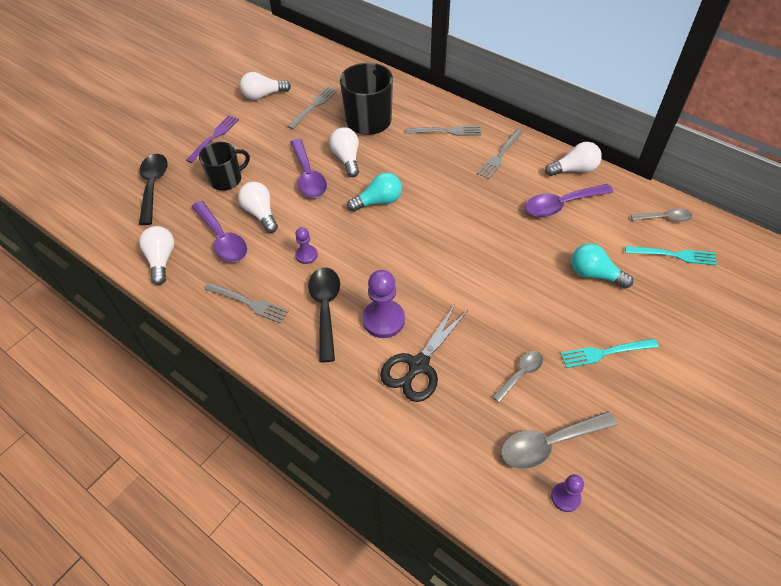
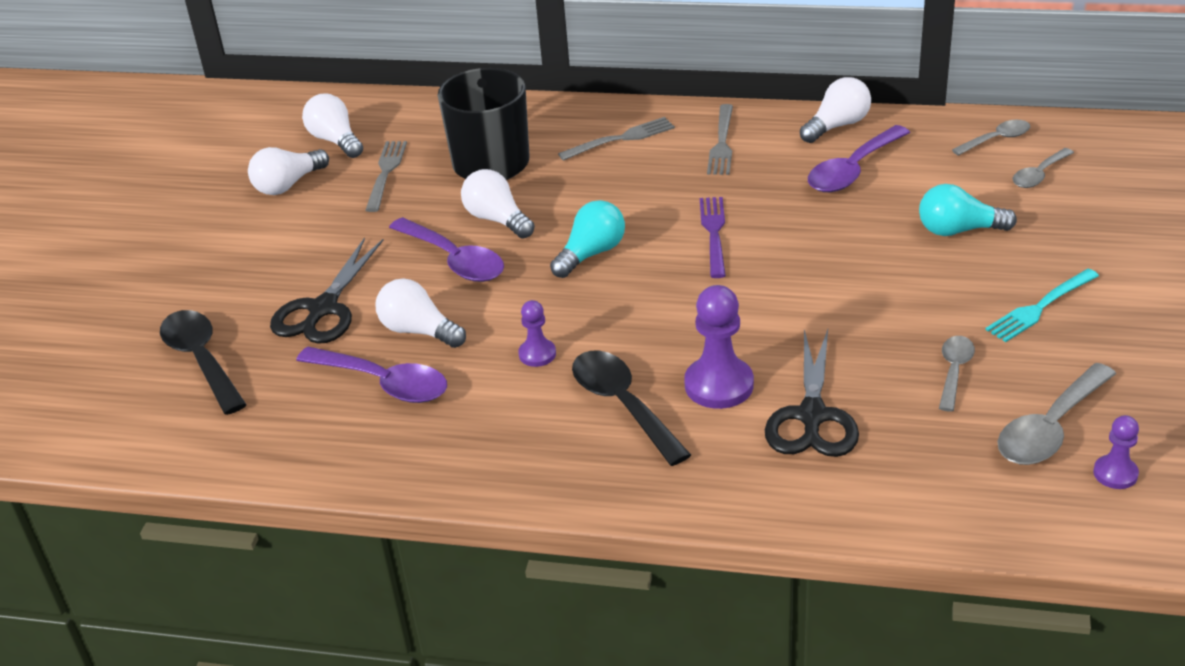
camera: 25 degrees left, 15 degrees down
white light bulb [139,226,175,285] -> white light bulb moved to [302,94,363,158]
purple fork [186,115,239,163] -> purple fork moved to [700,197,726,278]
black mug [199,142,250,191] -> black scissors [270,237,384,344]
grey fork [205,283,289,324] -> none
turquoise fork [625,246,717,265] -> grey spoon [1013,148,1074,188]

